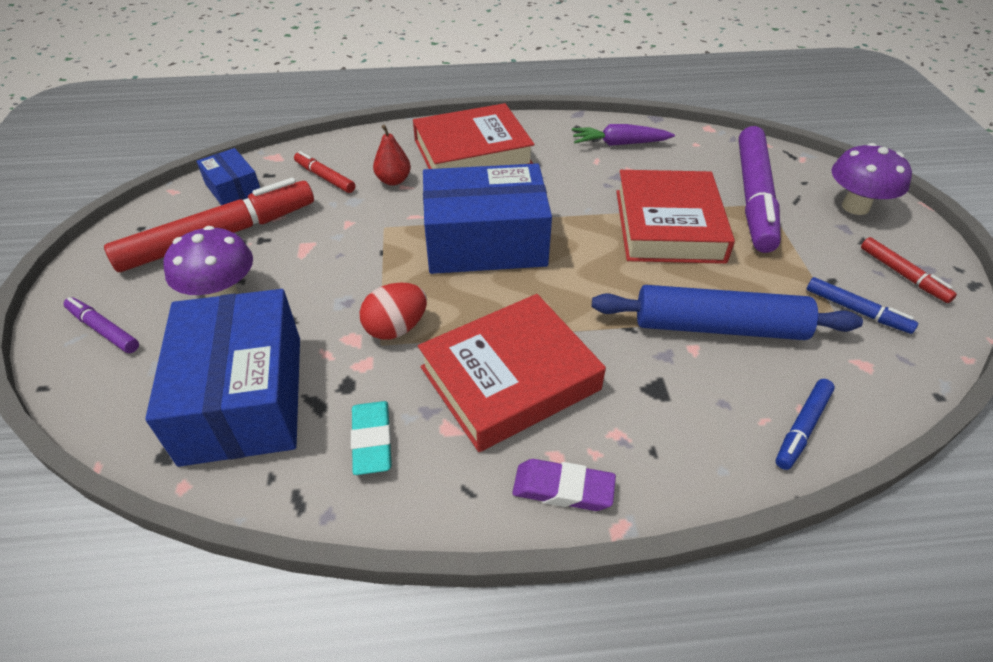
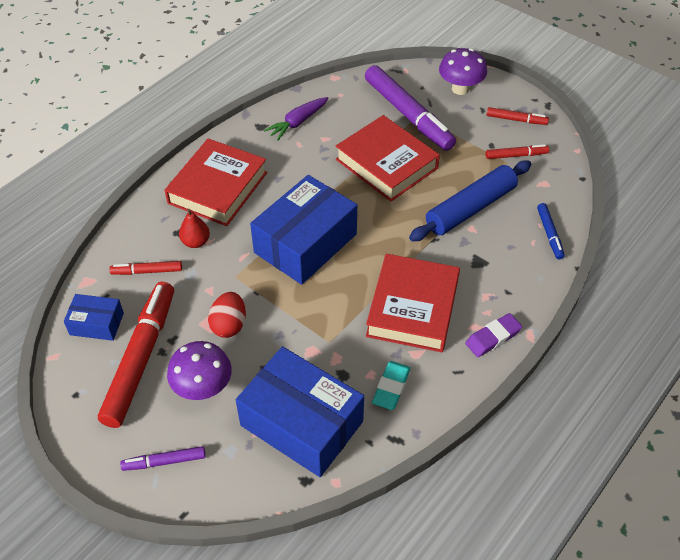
camera: 45 degrees left, 5 degrees up
turquoise eraser [351,401,392,475] -> turquoise eraser turned 75 degrees clockwise [372,361,411,410]
red egg [360,282,427,340] -> red egg moved to [208,292,246,338]
blue marker [806,277,918,334] -> red marker [486,144,549,159]

